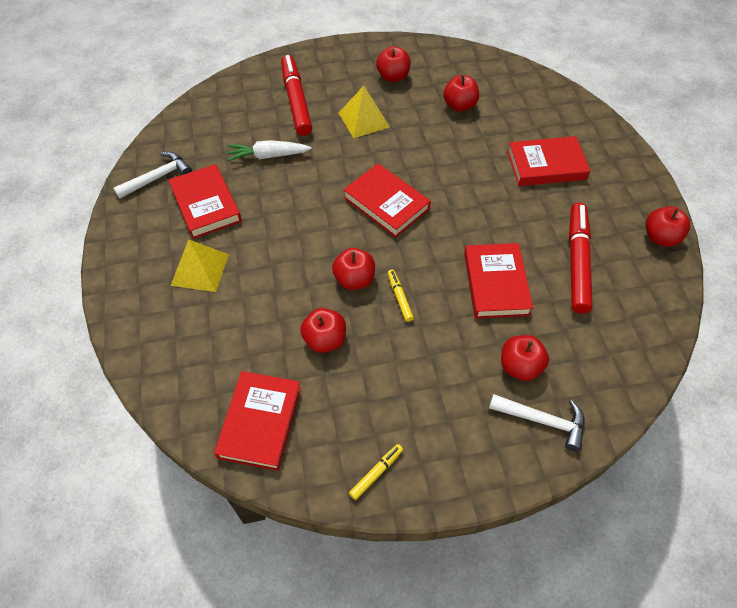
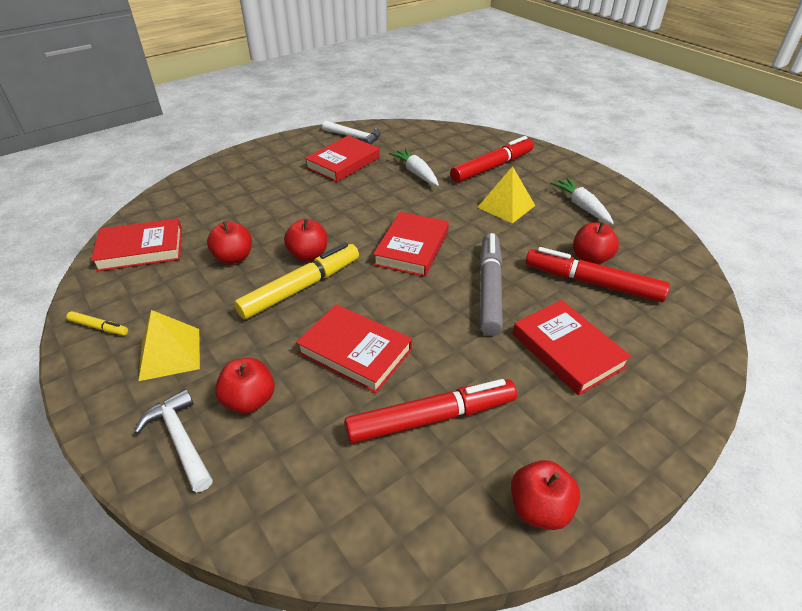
camera: 65 degrees right, 15 degrees down
yellow pyramid [171,239,229,292] -> yellow pyramid moved to [138,310,200,381]
red apple [376,46,411,82] -> white carrot [550,178,614,224]
yellow marker [388,269,414,322] -> yellow marker [234,243,359,319], size x2.18
red book [464,243,533,319] -> red book turned 60 degrees clockwise [296,304,412,393]
white hammer [489,394,585,451] -> white hammer turned 150 degrees clockwise [134,389,213,492]
none -> grey marker [480,233,503,336]
none -> red marker [525,247,670,302]

